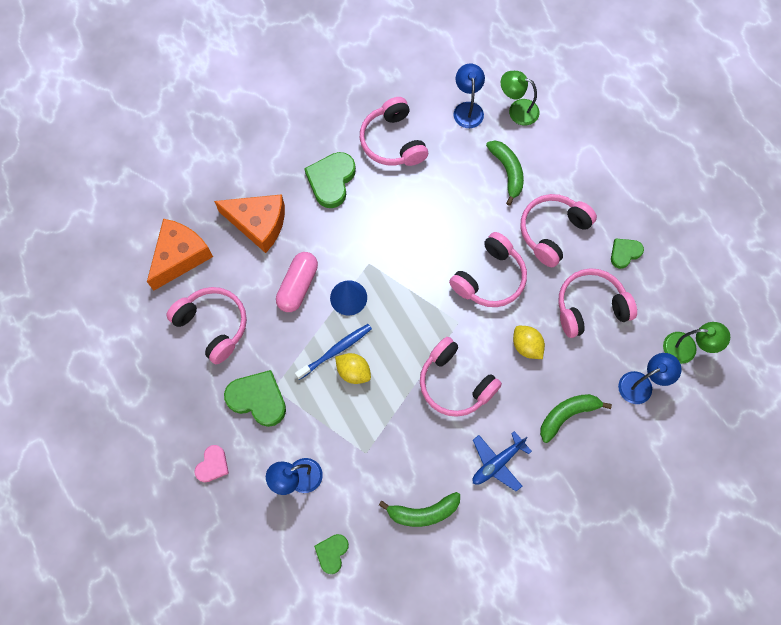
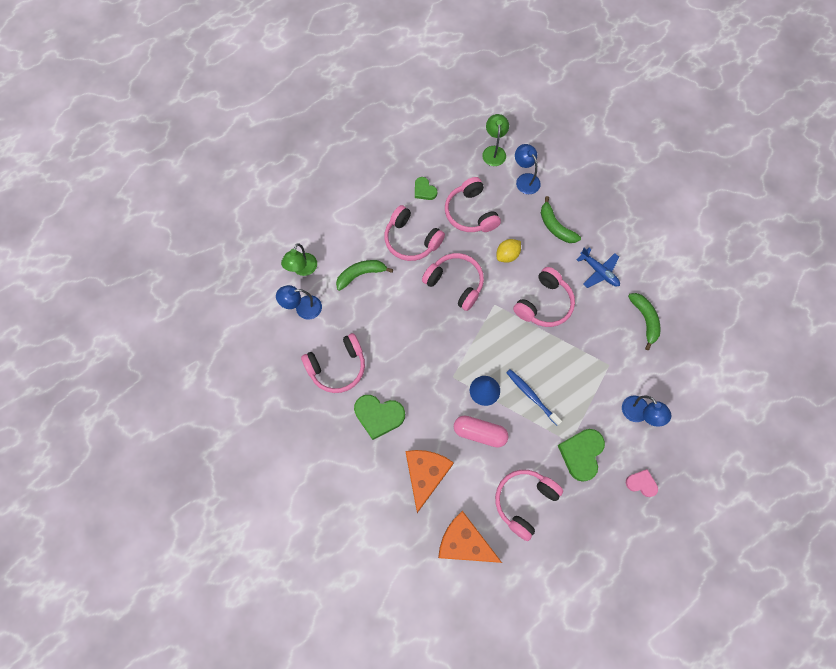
camera: 95 degrees left, 0 degrees up
green heart [314,534,349,574] -> none
yellow lemon [335,353,371,384] -> none

